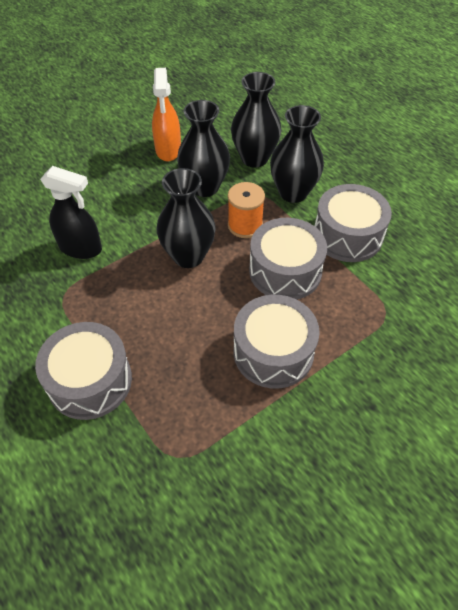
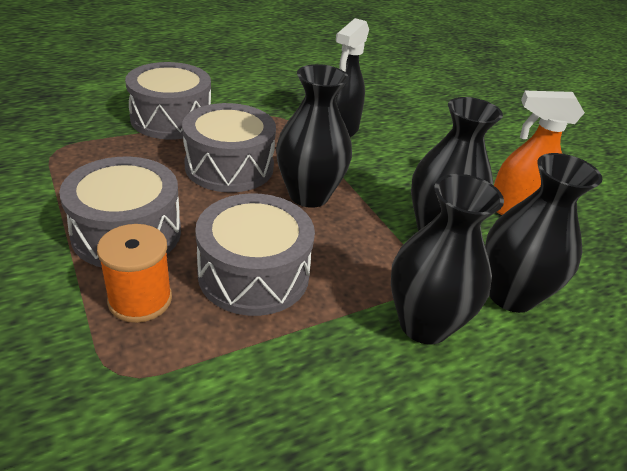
camera: 95 degrees right, 15 degrees down
orange spool [228,182,265,238] -> orange spool moved to [97,224,172,323]
grey drum [315,184,392,262] -> grey drum moved to [182,103,276,192]

